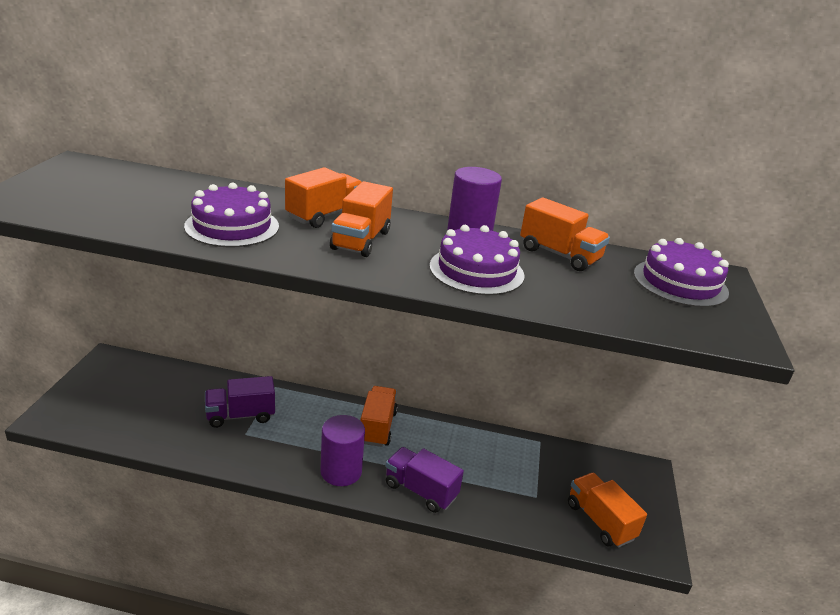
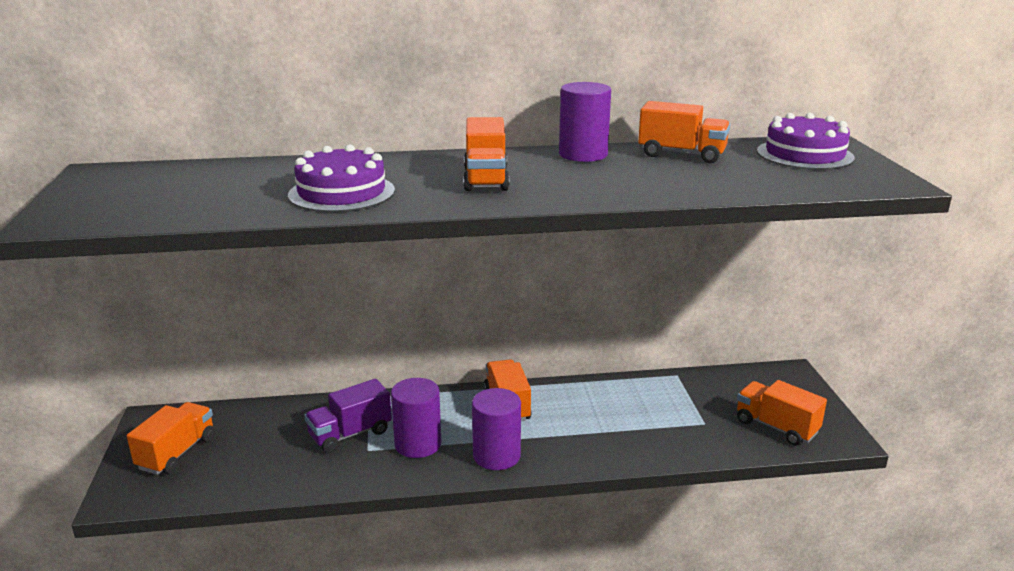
camera: 15 degrees left, 5 degrees down
orange truck [285,167,362,228] -> orange truck moved to [127,402,215,475]
purple truck [386,447,464,513] -> none
purple cake [429,225,524,295] -> none
none -> purple cylinder [391,378,441,458]

